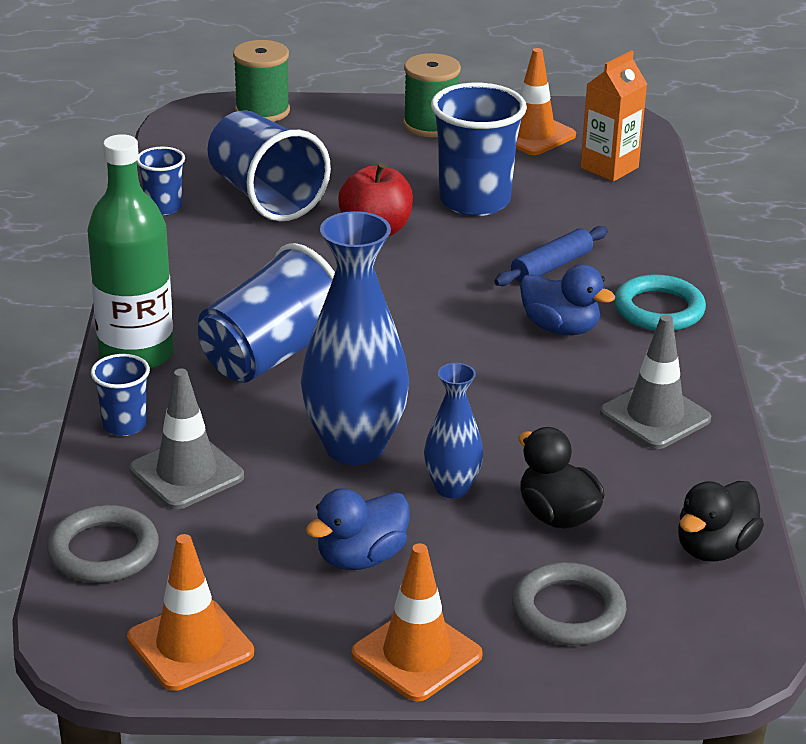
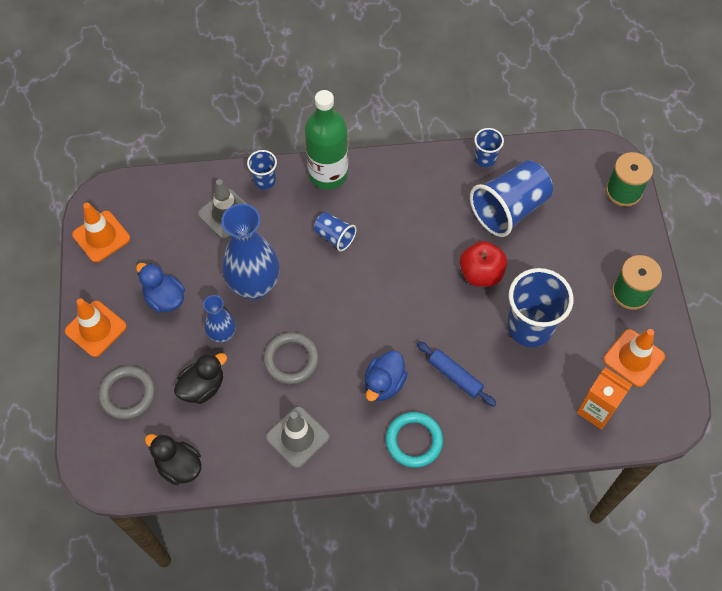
camera: 85 degrees right, 30 degrees up
grey ring [47,505,159,583] -> grey ring moved to [264,332,319,384]
blue cup [198,243,335,383] -> blue cup [314,212,357,251], size x0.51

